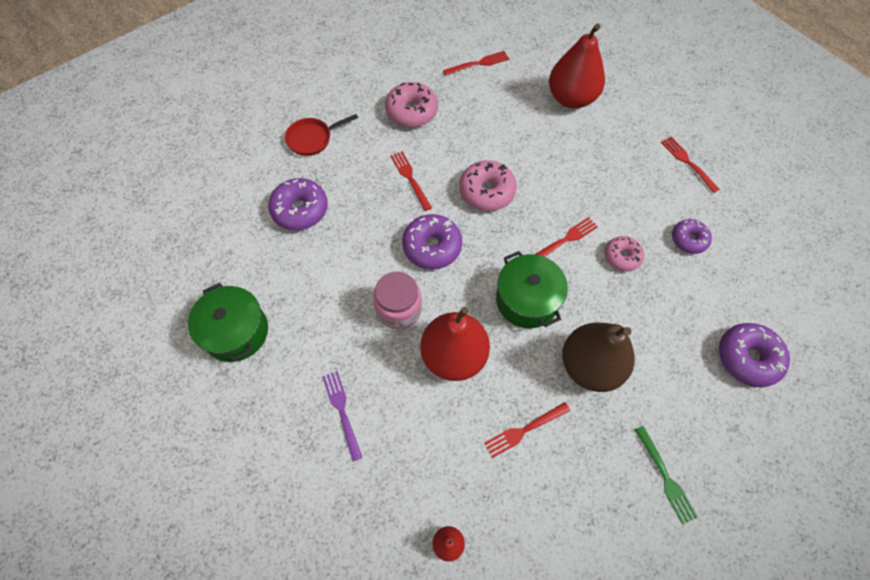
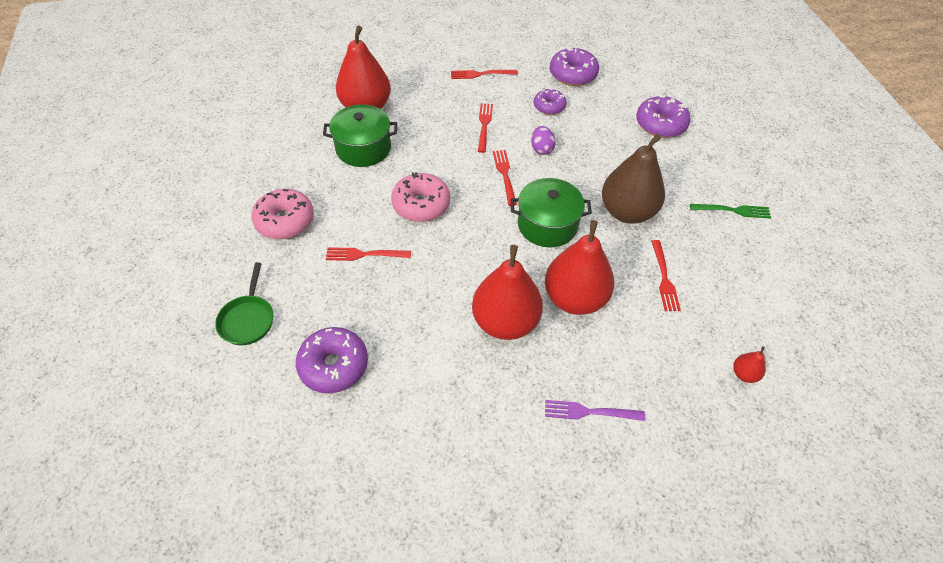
camera: 65 degrees left, 10 degrees down
green pot [188,283,268,362] -> green pot moved to [323,104,397,167]
red pan [285,114,358,156] -> green pan [215,262,273,345]
pink jar [373,272,422,330] -> red pear [472,245,543,340]
purple donut [402,214,462,269] -> purple donut moved to [550,47,599,86]
red fork [443,51,509,75] -> red fork moved to [478,103,493,153]
pink donut [605,236,644,272] -> purple egg [531,126,556,155]

